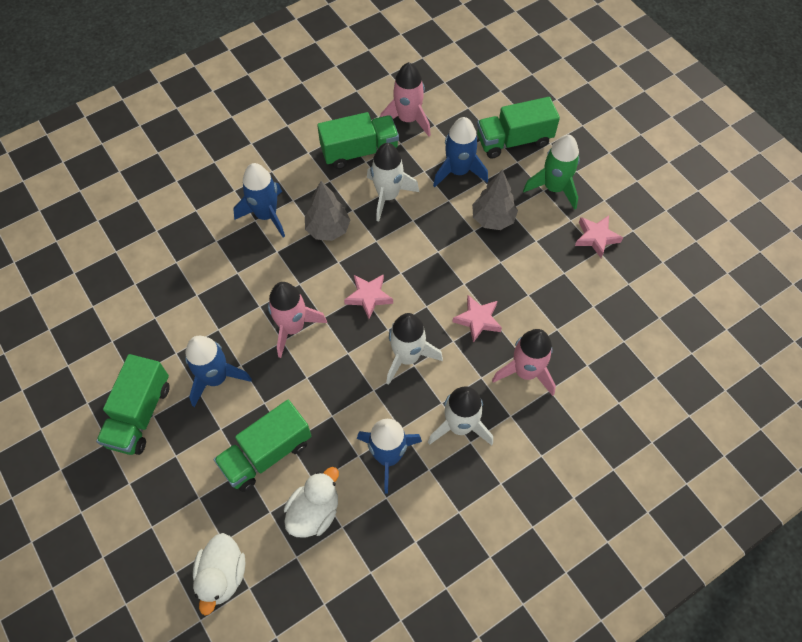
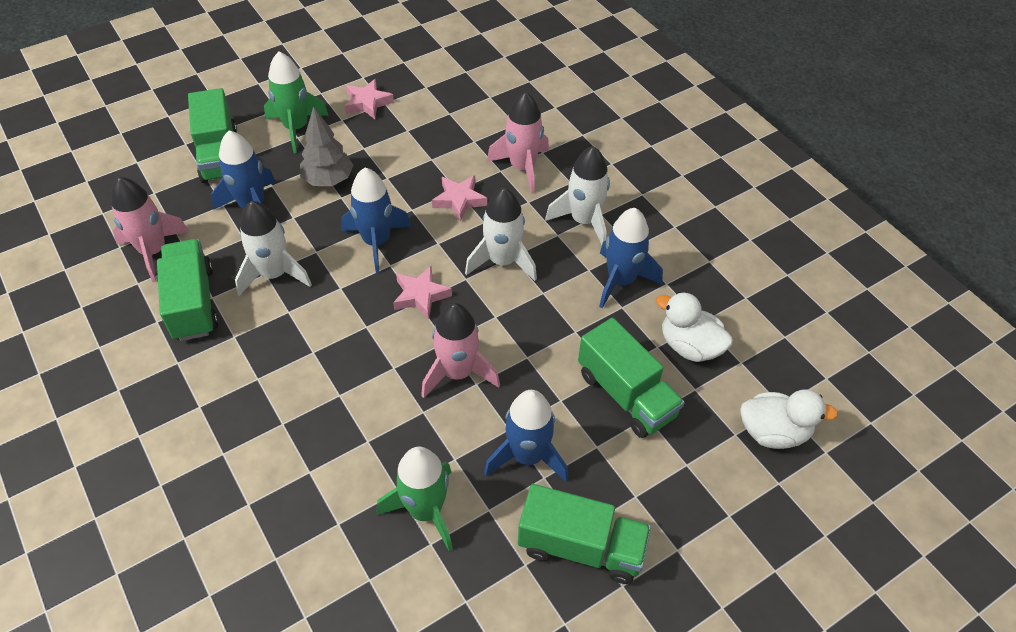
camera: 90 degrees left, 10 degrees down
blue rocket [233,163,285,237] -> blue rocket moved to [341,168,411,273]
grey tree [305,181,350,241] -> none
none -> green rocket [376,446,453,551]

